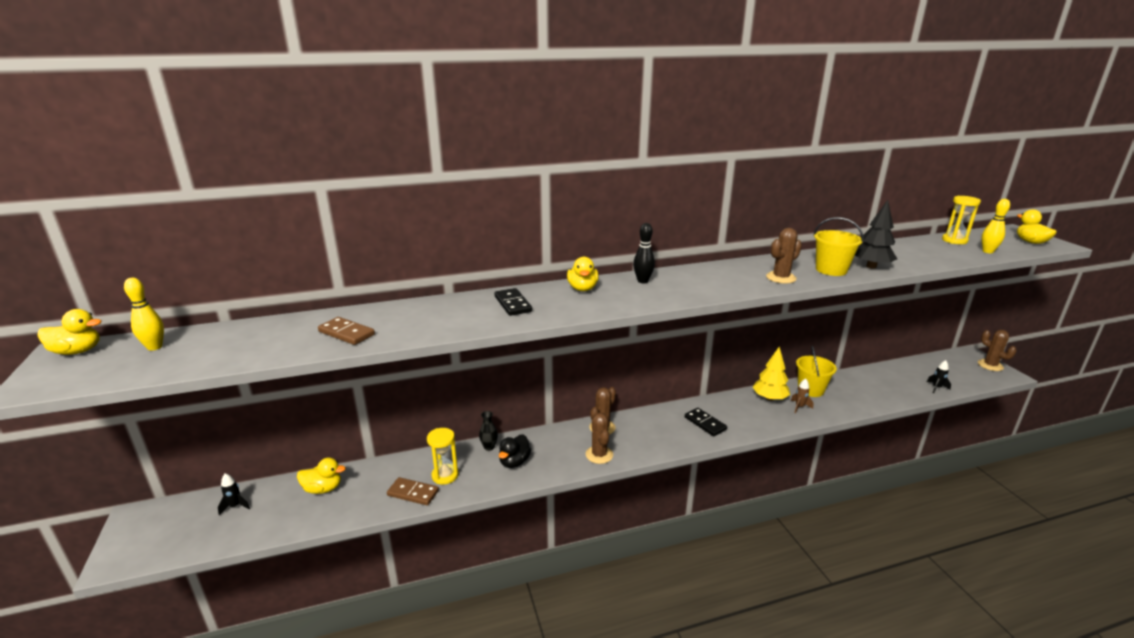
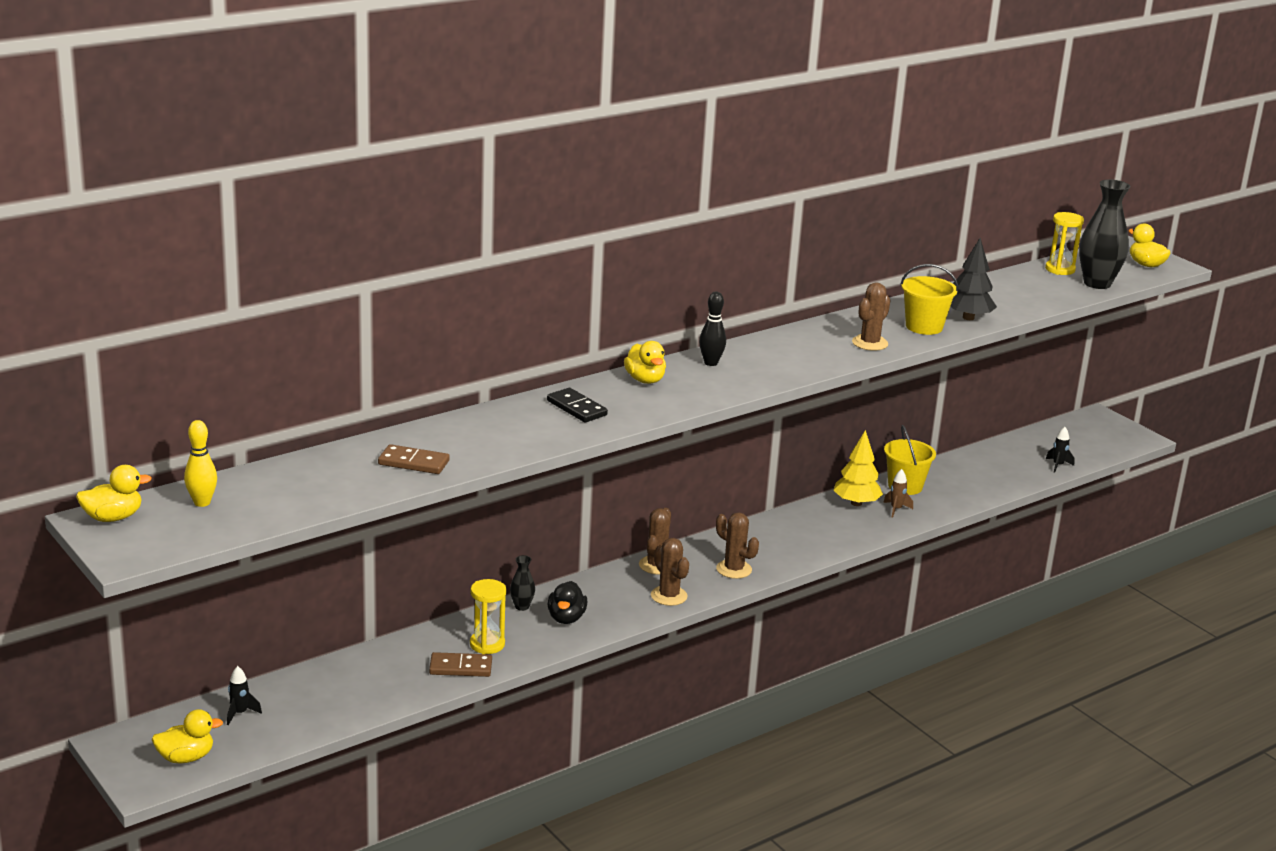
camera: 20 degrees left, 0 degrees up
yellow duck [297,457,346,494] -> yellow duck moved to [152,709,223,763]
black domino [685,408,727,436] -> none
brown cactus [978,330,1017,371] -> brown cactus moved to [716,512,759,579]
yellow bowling pin [981,199,1010,253] -> black vase [1079,179,1130,289]

